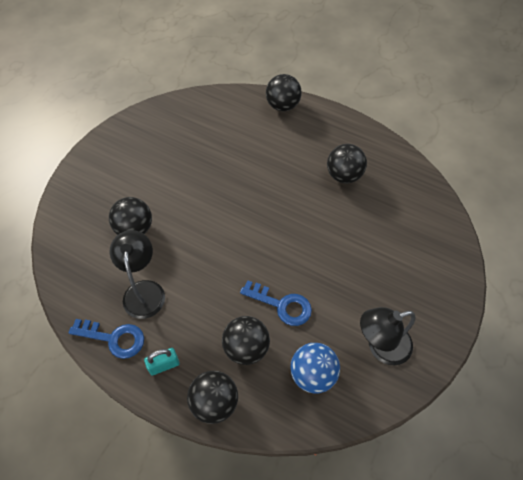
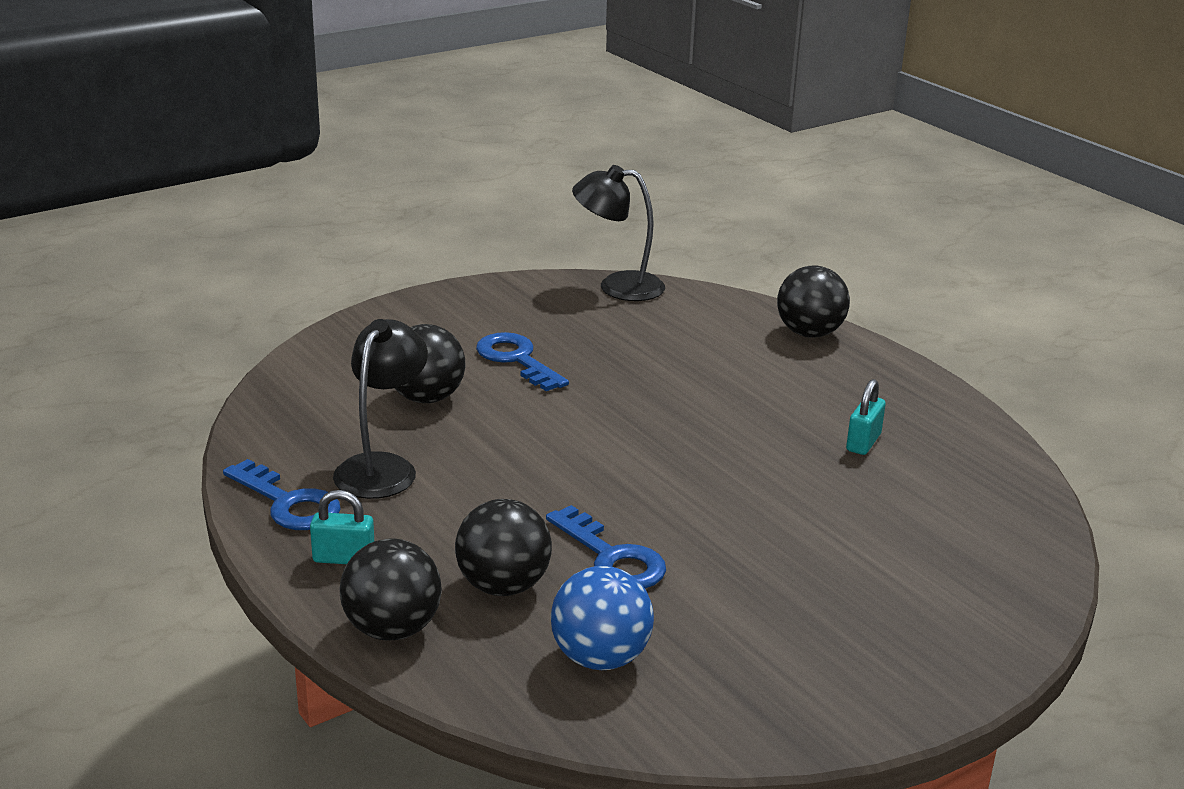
camera: 25 degrees right, 30 degrees down
black ball [327,144,367,184] -> turquoise padlock [846,379,886,455]
black lamp [360,307,415,365] -> black lamp moved to [572,165,665,301]
none -> blue key [476,332,569,391]

